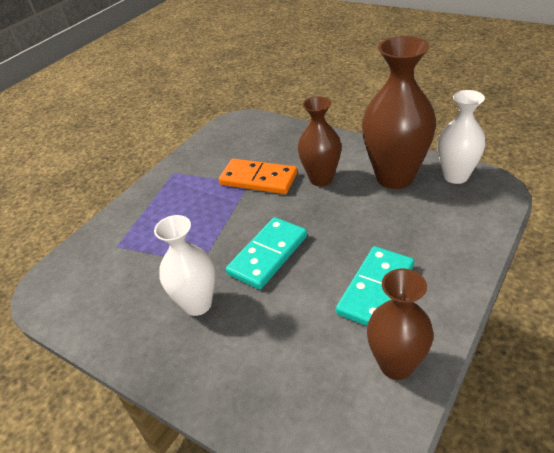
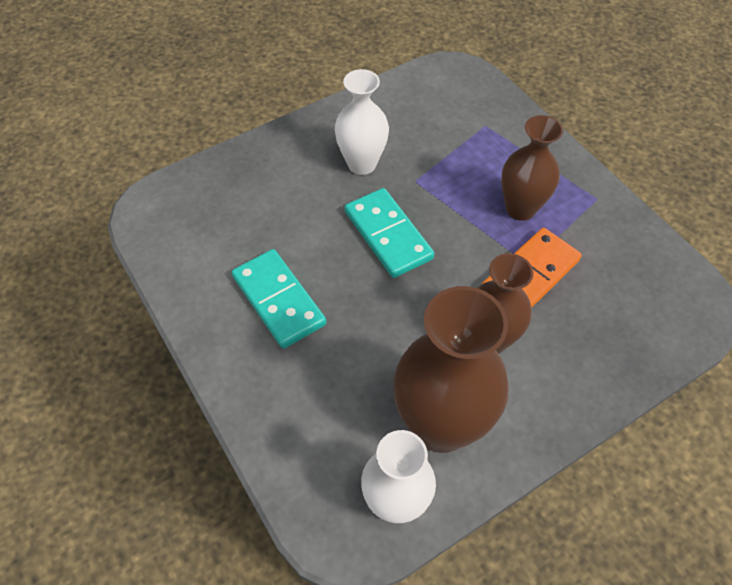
camera: 110 degrees right, 15 degrees up
brown vase [367,269,434,380] -> brown vase moved to [501,115,563,221]

